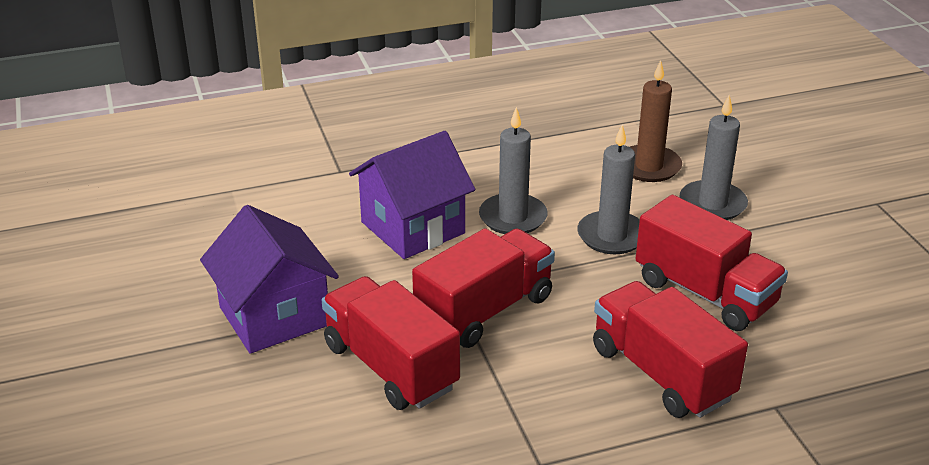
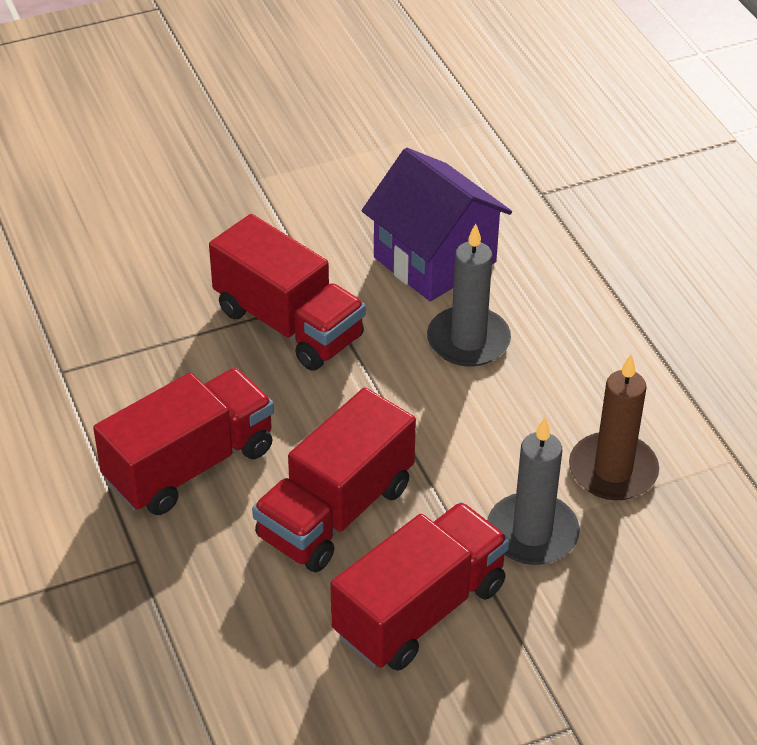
camera: 85 degrees right, 10 degrees up
purple house [200,205,339,354] -> none
red truck [322,276,460,410] -> red truck moved to [330,502,509,671]
grey candle [577,125,640,254] -> none

